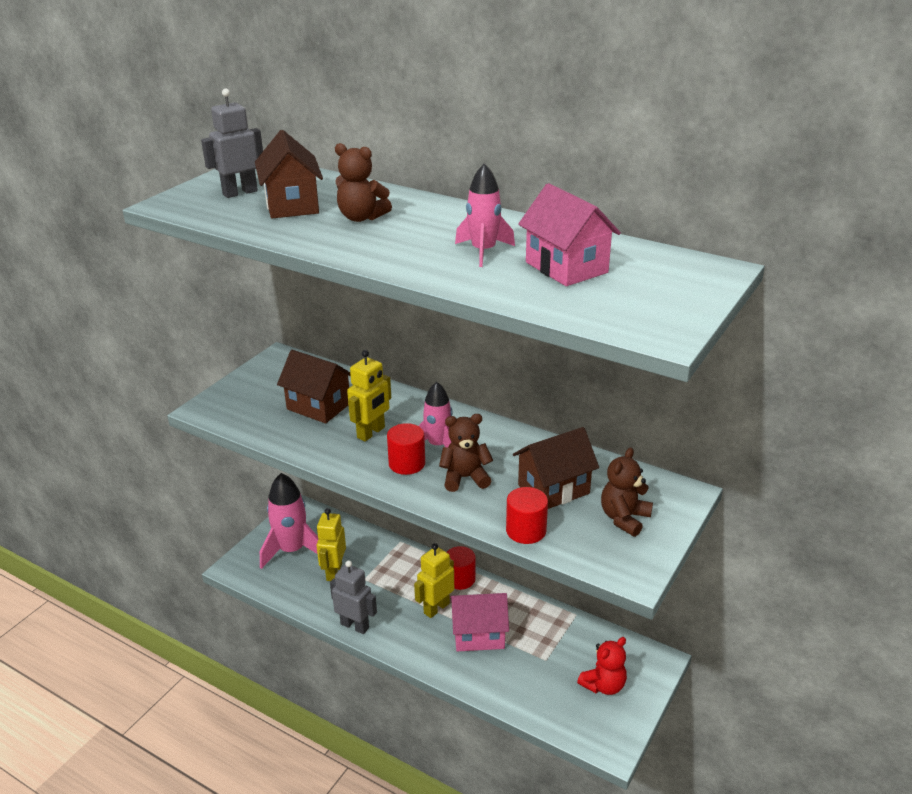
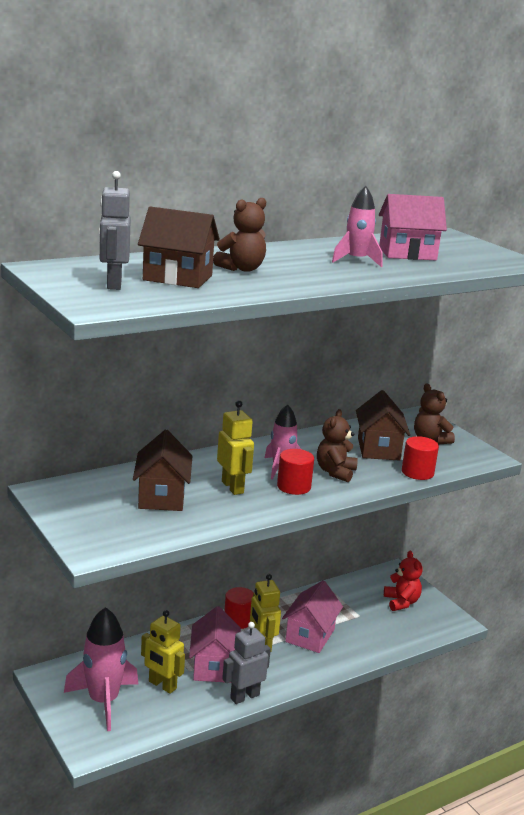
camera: 65 degrees left, 10 degrees down
brown house [277,350,351,424] -> brown house turned 60 degrees counterclockwise [133,430,192,511]
none -> pink house [189,606,241,683]

